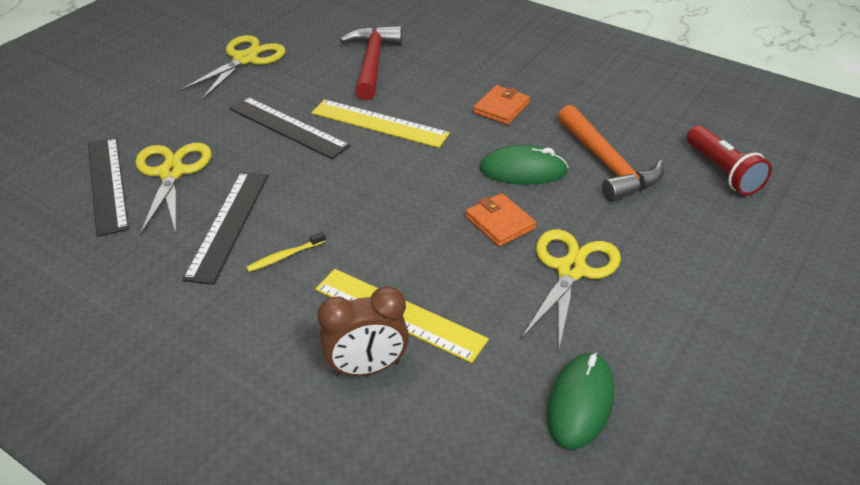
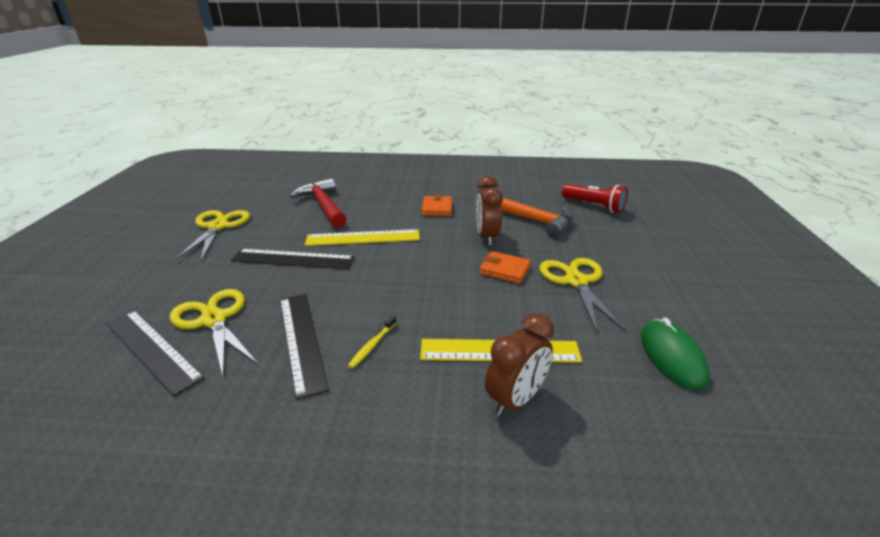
camera: 30 degrees left, 10 degrees down
green mouse [479,145,568,185] -> brown clock [476,176,503,245]

